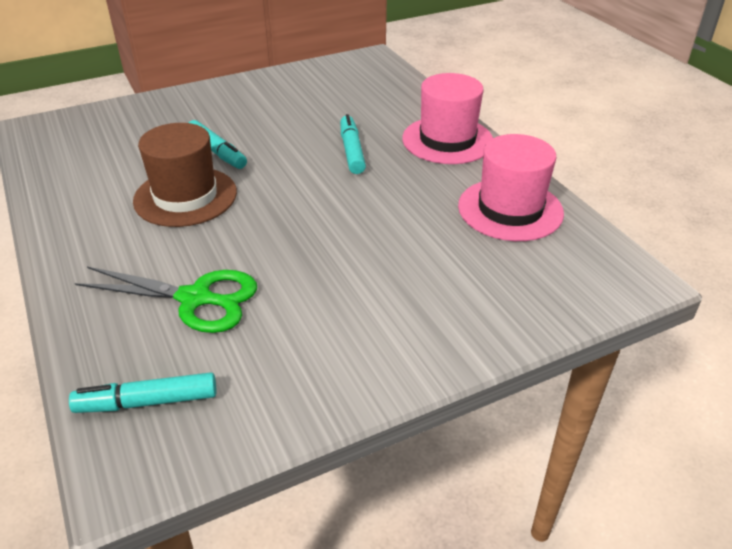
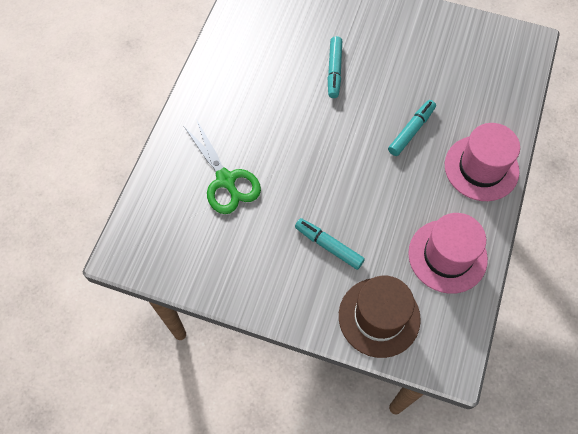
camera: 45 degrees right, 25 degrees up
turquoise marker [69,372,216,413] -> turquoise marker moved to [295,218,365,270]
brown hat [133,123,237,227] -> brown hat moved to [339,275,421,358]

